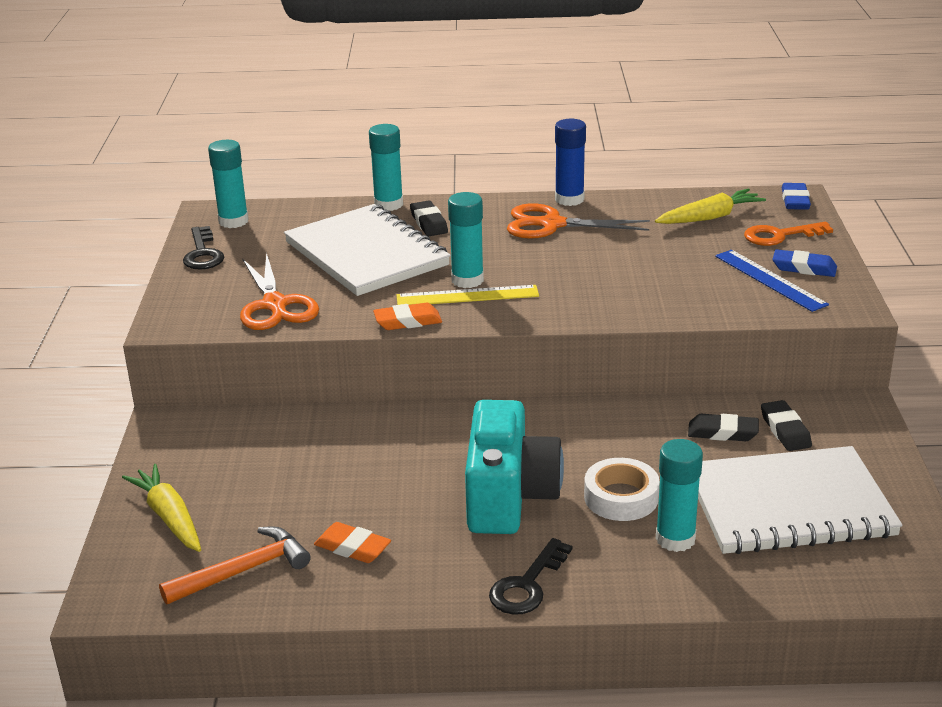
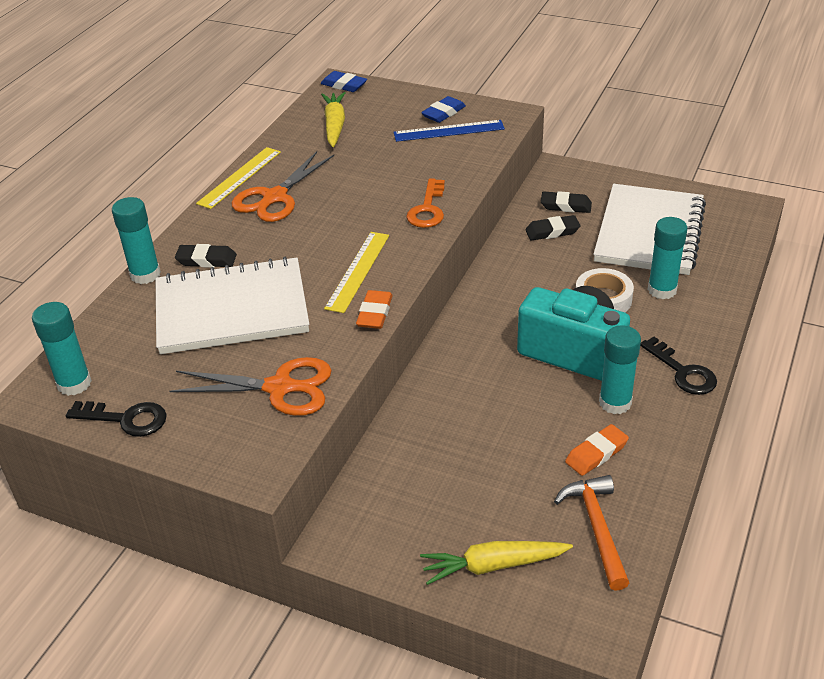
camera: 65 degrees left, 10 degrees up
turquoise glue stick [448,192,484,288] -> turquoise glue stick moved to [599,325,641,414]
blue glue stick [555,119,586,206] -> yellow ruler [196,147,281,209]
black eraser [688,414,759,441] -> black eraser turned 45 degrees clockwise [525,215,580,240]
orange key [744,222,833,246] -> orange key moved to [406,178,445,228]

